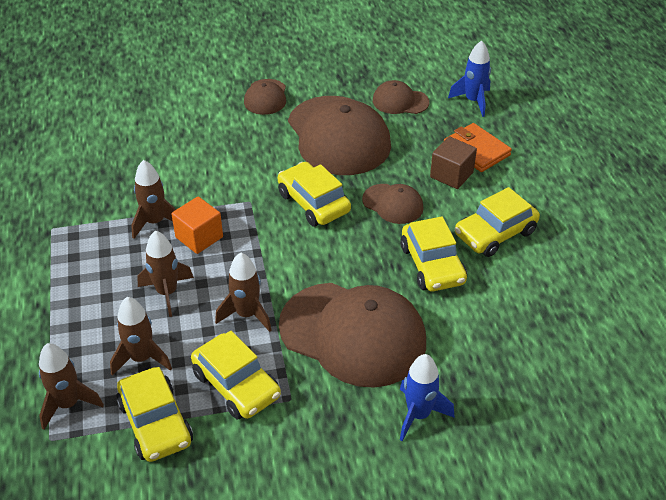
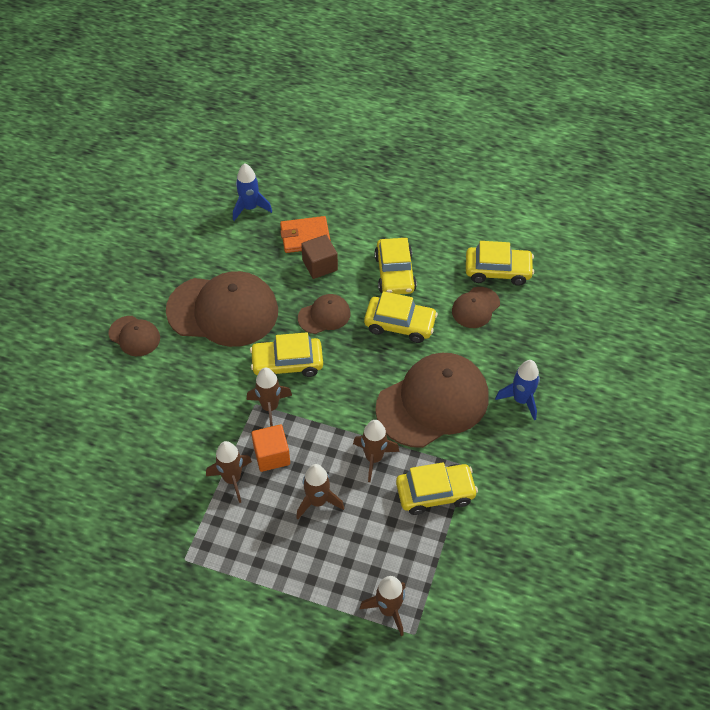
camera: 60 degrees left, 10 degrees up
brown rocket [110,297,172,376] -> brown rocket moved to [247,367,292,427]
yellow car [116,367,193,462] -> yellow car moved to [466,241,534,286]
brown cap [373,80,429,114] -> brown cap moved to [452,287,500,328]

